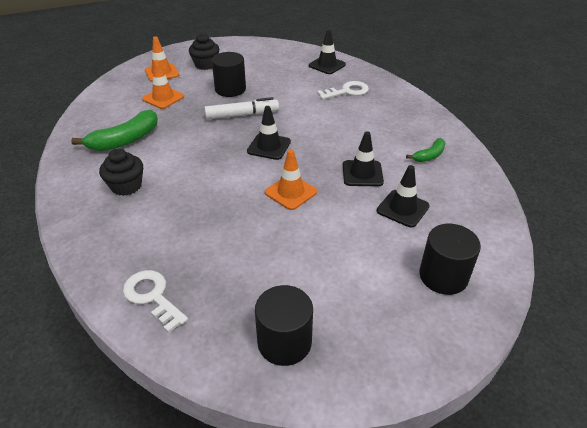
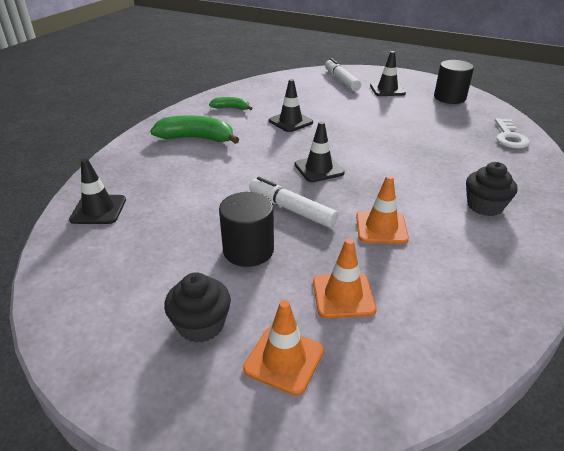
camera: 130 degrees left, 5 degrees down
green banana [71,110,158,151] -> green banana moved to [150,115,239,144]
orange traffic cone [265,149,317,210] -> orange traffic cone moved to [356,175,409,244]
white key [317,81,369,100] -> none
black traffic cone [377,165,430,228] -> black traffic cone moved to [370,51,406,96]
black cylinder [419,224,481,295] -> white marker [325,58,361,91]

